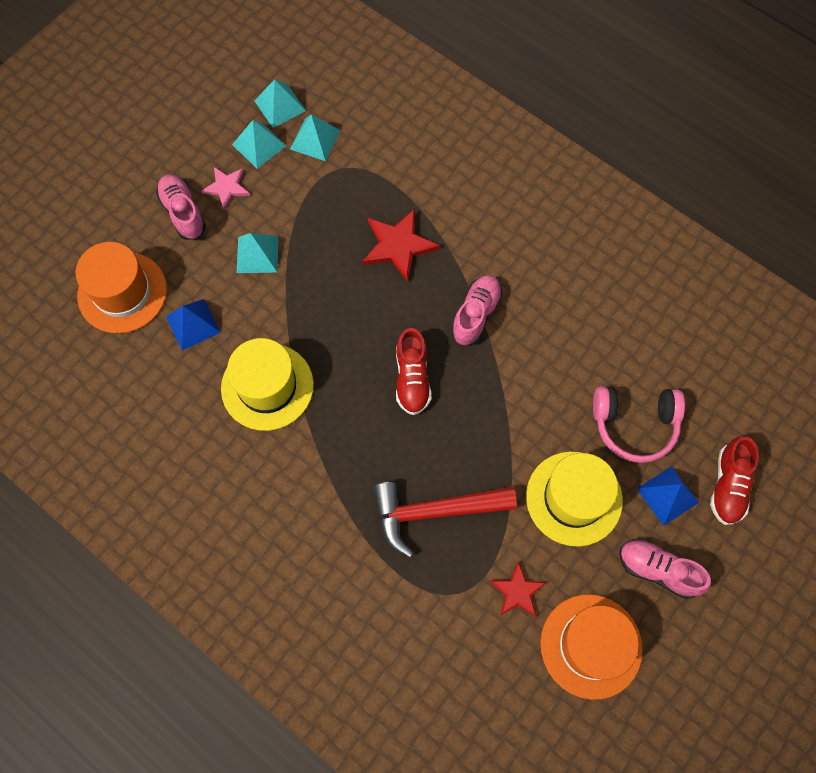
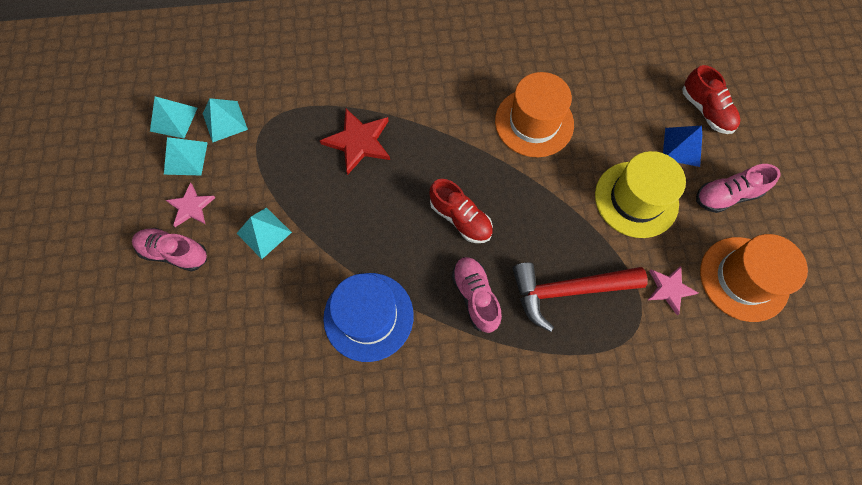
camera: 45 degrees left, 0 degrees up
orange hat [76,242,167,333] -> orange hat moved to [495,72,574,157]
blue pyramid [166,299,221,351] -> none
yellow hat [221,338,314,431] -> blue hat [323,273,414,362]
red hammer [373,482,517,558] -> red hammer turned 45 degrees clockwise [513,262,647,332]
pink shoe [451,275,502,345] -> pink shoe moved to [452,257,502,333]
red star [490,561,546,617] -> pink star [648,266,698,315]
pink headphones [593,386,685,463] -> none

